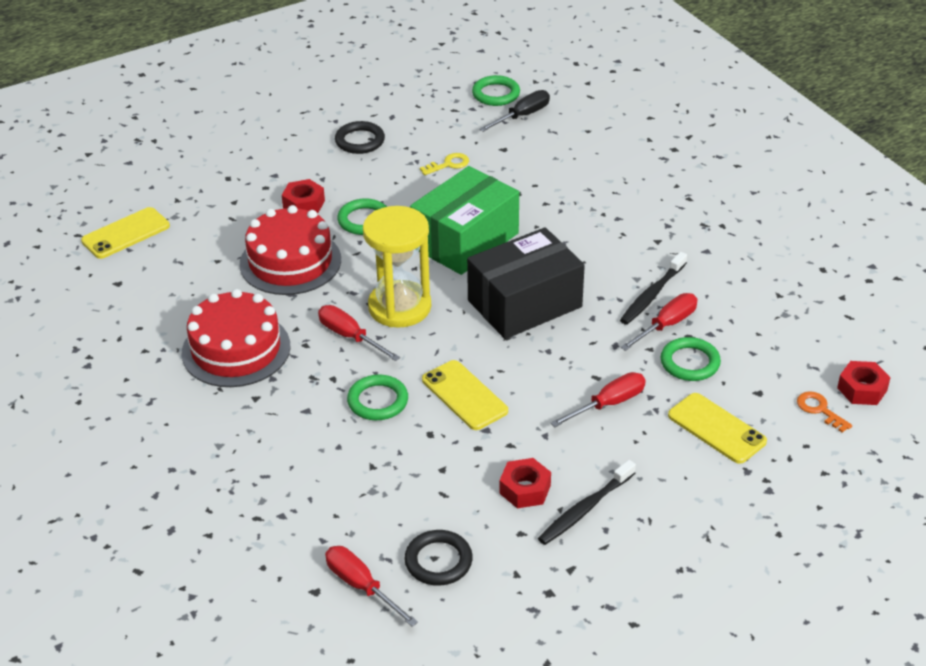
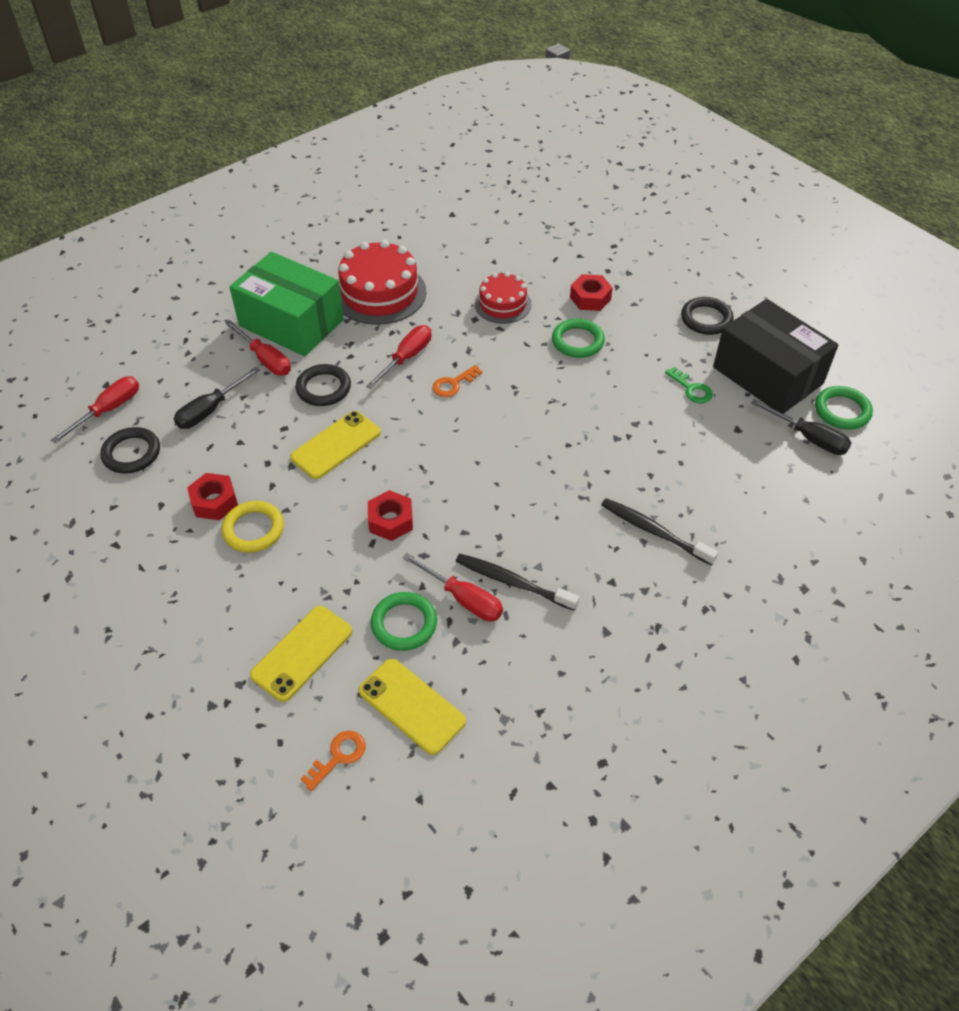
camera: 80 degrees right, 10 degrees up
yellow phone [81,207,170,259] -> yellow phone moved to [358,659,466,755]
red cake [240,205,341,295] -> red cake [475,272,532,324], size x0.61
green ring [347,374,408,420] -> black ring [295,364,351,406]
yellow hourglass [363,206,431,328] -> orange key [433,365,483,397]
green box [410,166,519,275] -> green box moved to [229,252,344,356]
yellow key [420,153,469,175] -> green key [665,366,713,403]
black box [467,227,585,339] -> black box moved to [713,299,838,414]
black toothbrush [538,460,636,545] -> black toothbrush moved to [601,498,718,565]
red screwdriver [551,372,646,427] -> red screwdriver moved to [225,320,291,376]
red nut [837,361,891,405] -> red nut moved to [368,490,413,541]
none -> black screwdriver [174,367,260,429]
none -> yellow ring [221,501,284,553]

